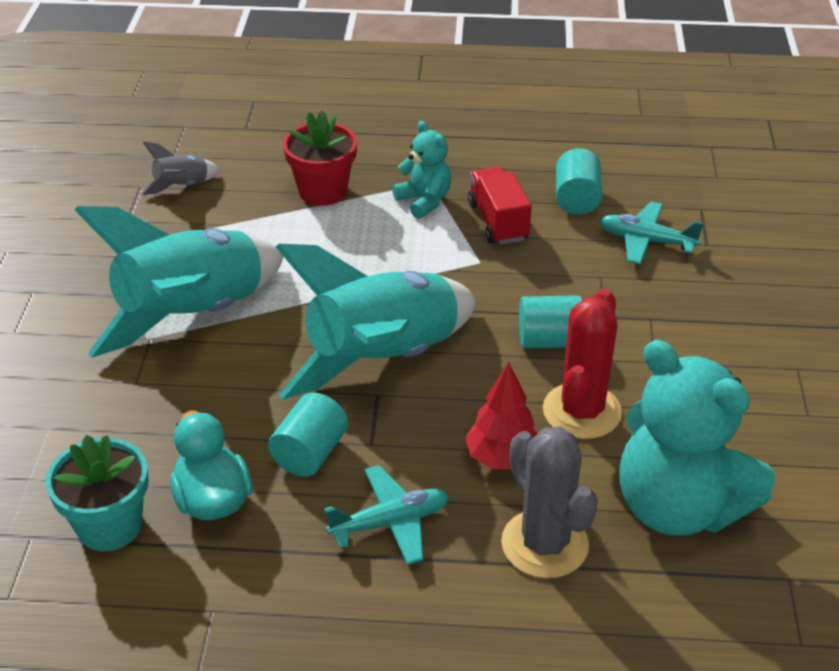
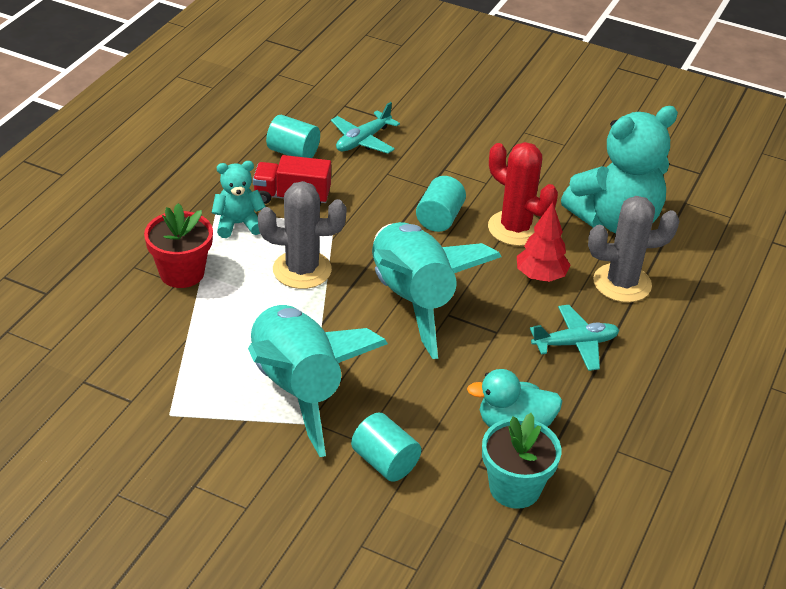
camera: 70 degrees left, 0 degrees up
grey rocket [142,142,220,195] -> none
turquoise cylinder [268,392,348,477] -> turquoise cylinder moved to [351,412,421,482]
turquoise plane [324,465,449,565] -> turquoise plane turned 75 degrees clockwise [530,305,619,371]
none -> grey cactus [258,181,347,289]

